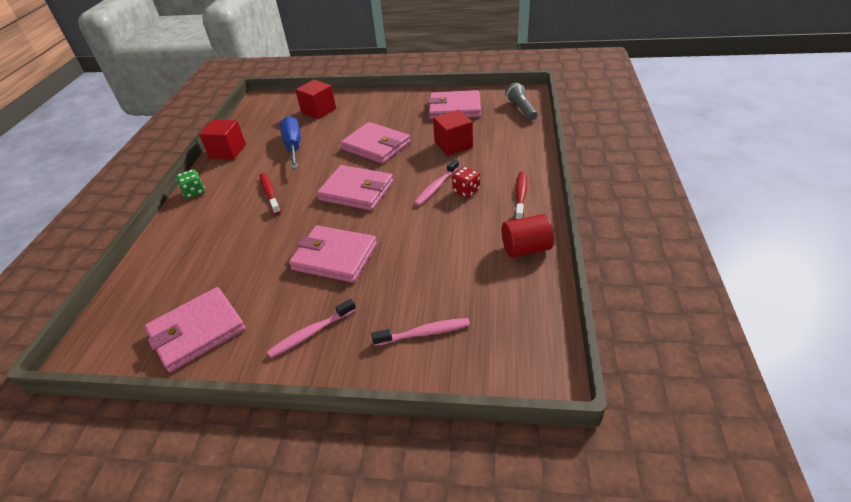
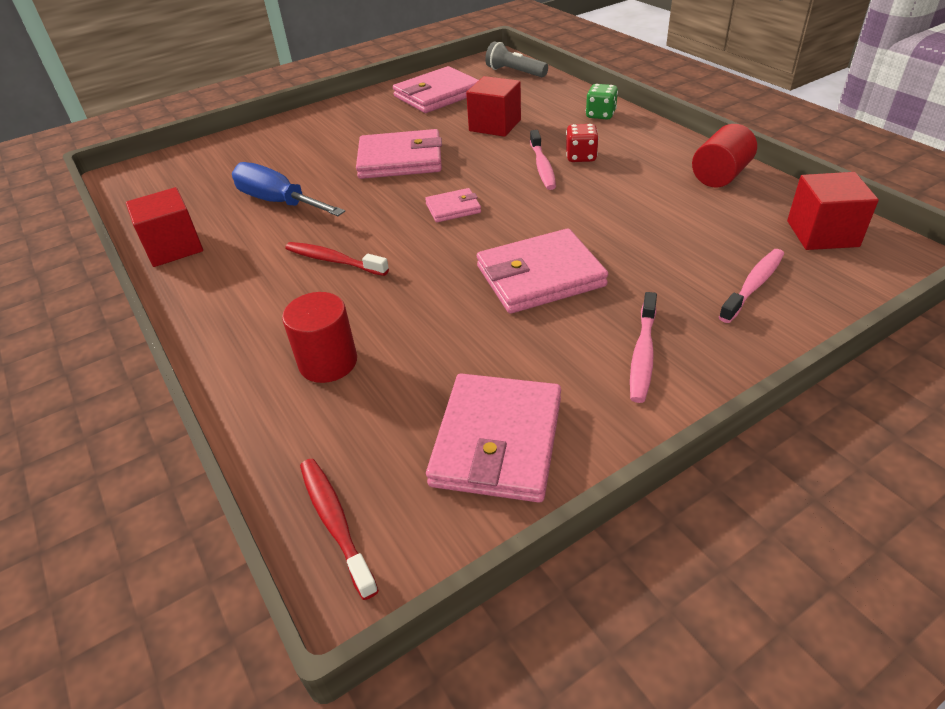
camera: 40 degrees left, 0 degrees up
green dice [176,169,205,199] -> green dice moved to [586,84,618,120]
red cube [295,80,336,119] -> red cube moved to [787,172,879,250]
pink wallet [317,165,393,211] -> pink wallet [425,188,481,222], size x0.52
red toothbrush [515,171,527,220] -> red toothbrush moved to [300,459,379,600]
none -> red cylinder [282,292,357,383]

